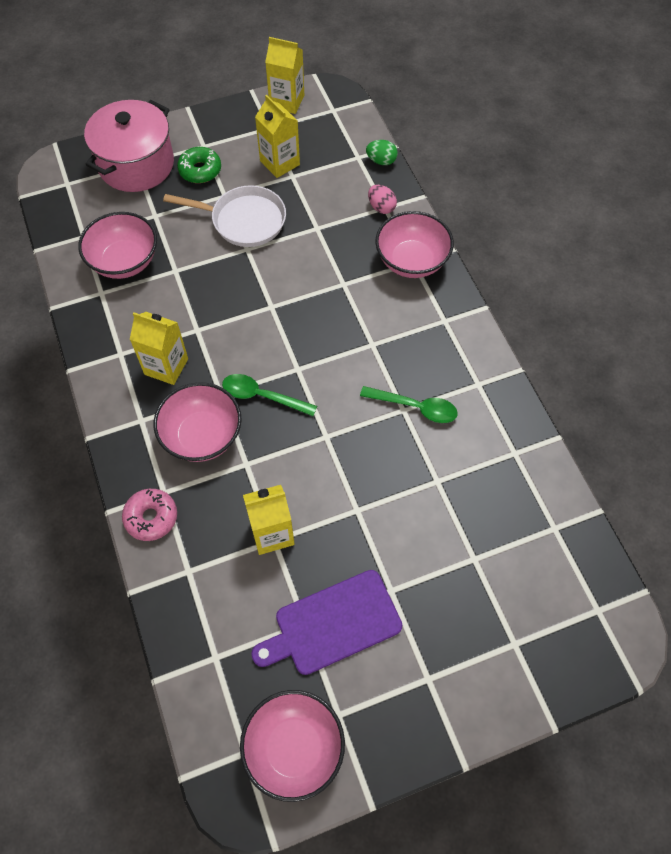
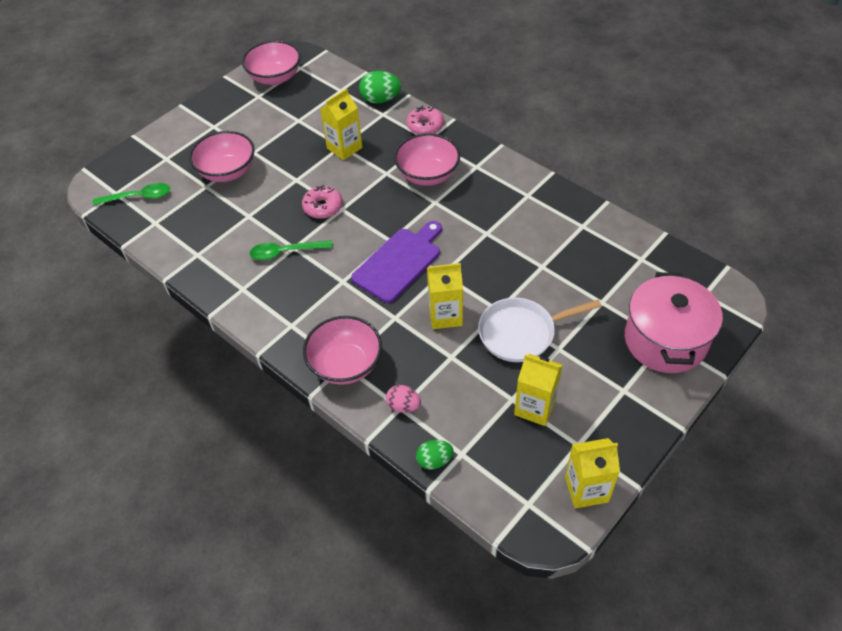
camera: 155 degrees right, 10 degrees down
pink bowl [78,212,157,279] -> pink bowl moved to [189,131,255,182]
yellow carton [130,312,188,385] -> yellow carton moved to [427,263,463,329]
green donut [177,147,221,183] -> none
green spoon [222,374,317,416] -> green spoon moved to [93,183,170,205]
purple cutting board [251,570,402,675] -> purple cutting board moved to [351,221,442,303]
none -> pink donut [302,185,343,219]
none -> green egg [359,71,401,104]

